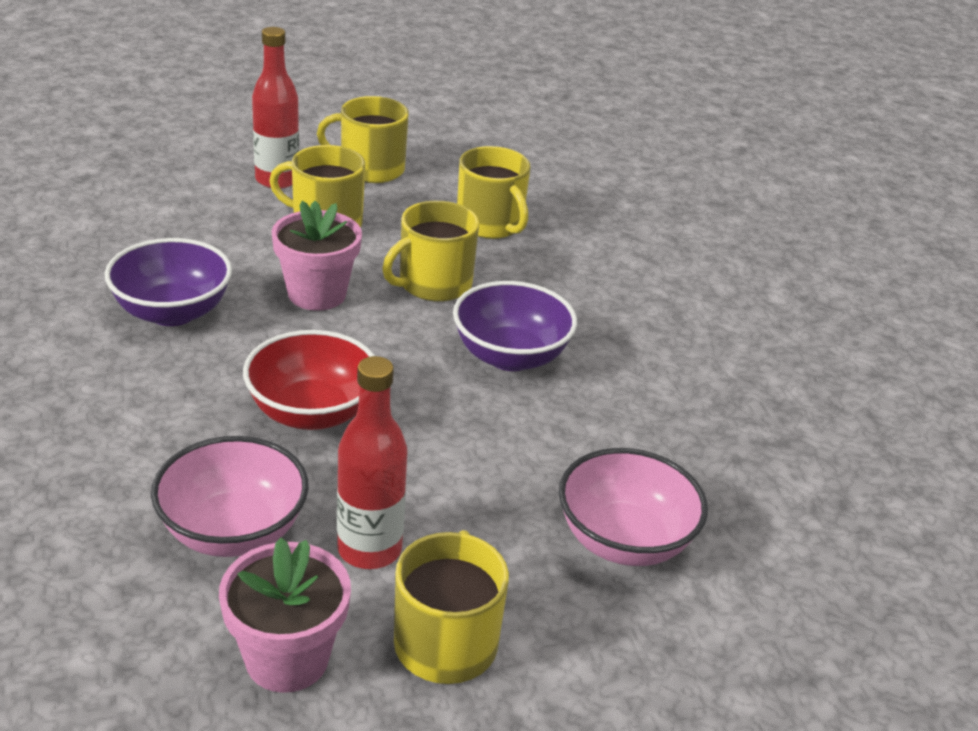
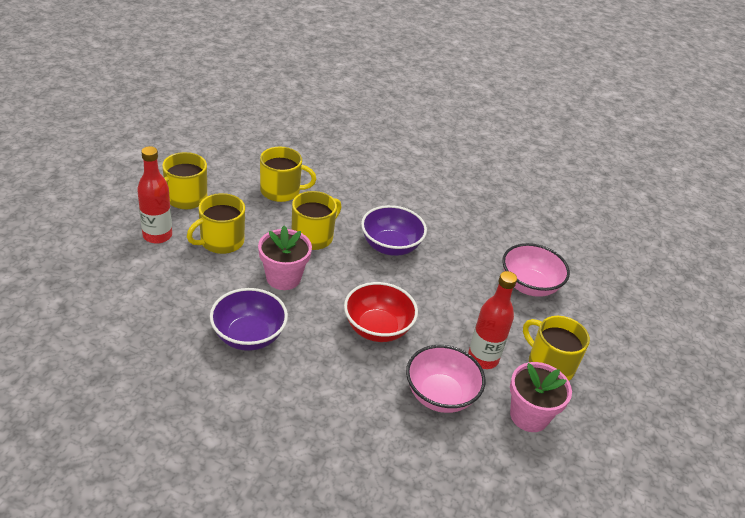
camera: 55 degrees left, 5 degrees up
yellow mug [382,201,479,302] -> yellow mug turned 135 degrees counterclockwise [291,191,341,250]

